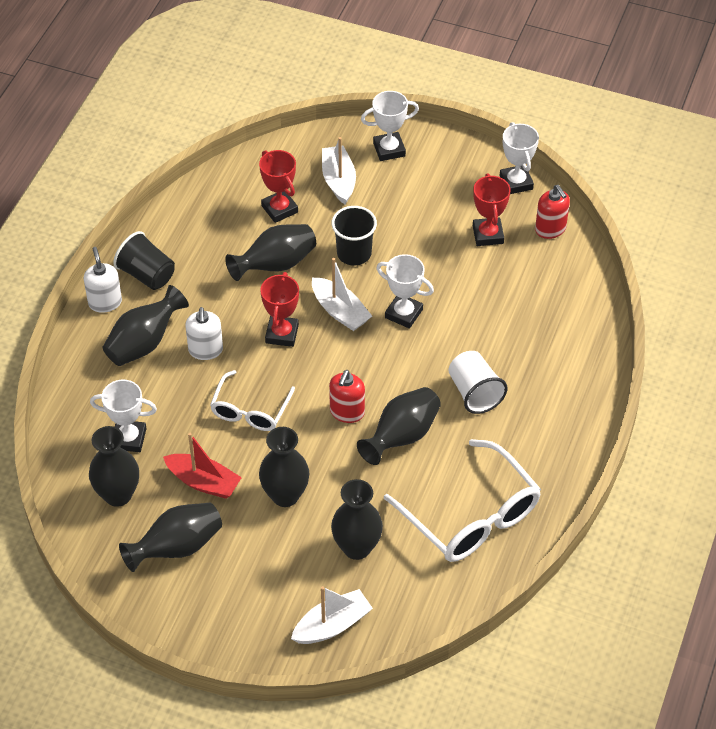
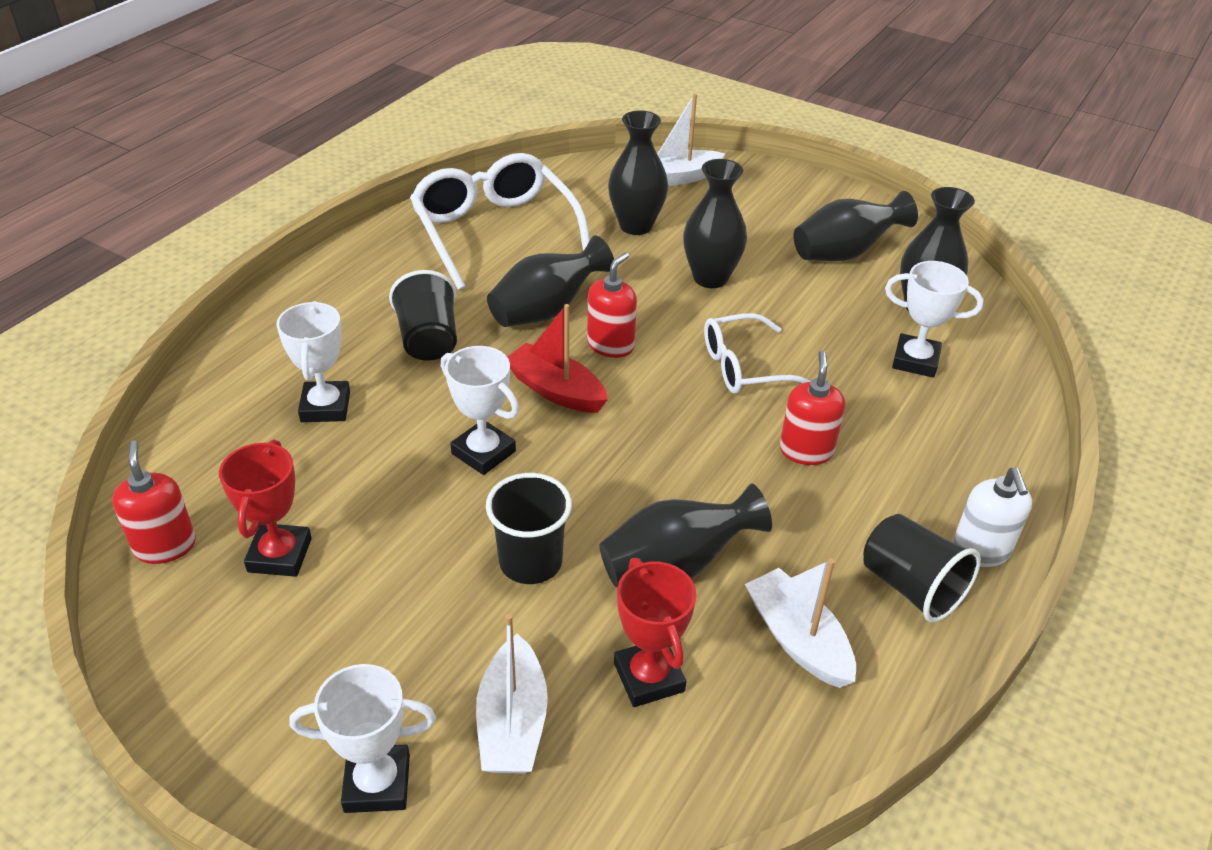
camera: 170 degrees left, 10 degrees down
black vase [102,285,189,366] -> none
red boat [163,433,242,499] -> red boat moved to [507,304,608,413]
white soap dispenser [185,307,223,360] -> red soap dispenser [780,351,845,465]
white glasses [210,370,295,431] -> white glasses turned 135 degrees counterclockwise [704,313,811,393]
red trophy [260,272,299,347] -> none
white boat [312,258,372,331] -> white boat moved to [745,558,856,688]
white cup [449,351,507,414] -> black cup [389,270,457,361]
white trophy [500,122,539,194] -> white trophy moved to [276,301,350,422]

